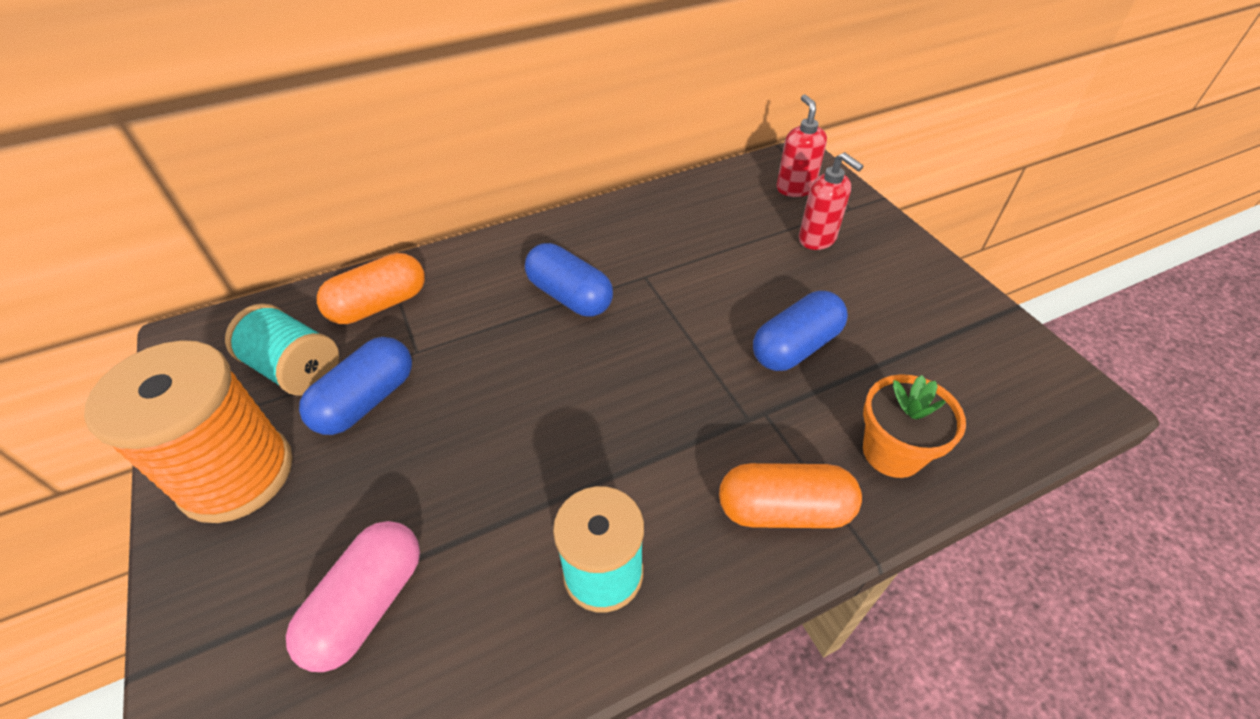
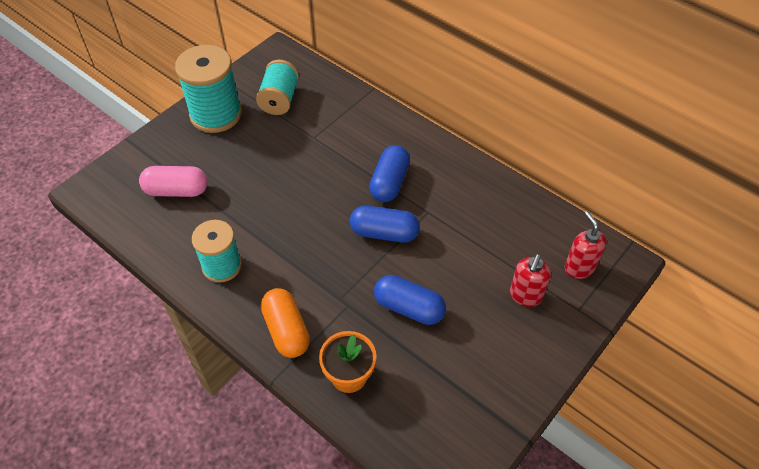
camera: 65 degrees right, 5 degrees up
orange spool [84,340,293,523] -> turquoise spool [175,45,242,133]
blue capsule [299,337,412,435] -> blue capsule moved to [350,205,420,243]
orange capsule [317,253,425,324] -> none
red soap dispenser [777,94,827,197] -> red soap dispenser turned 75 degrees counterclockwise [565,211,607,279]

